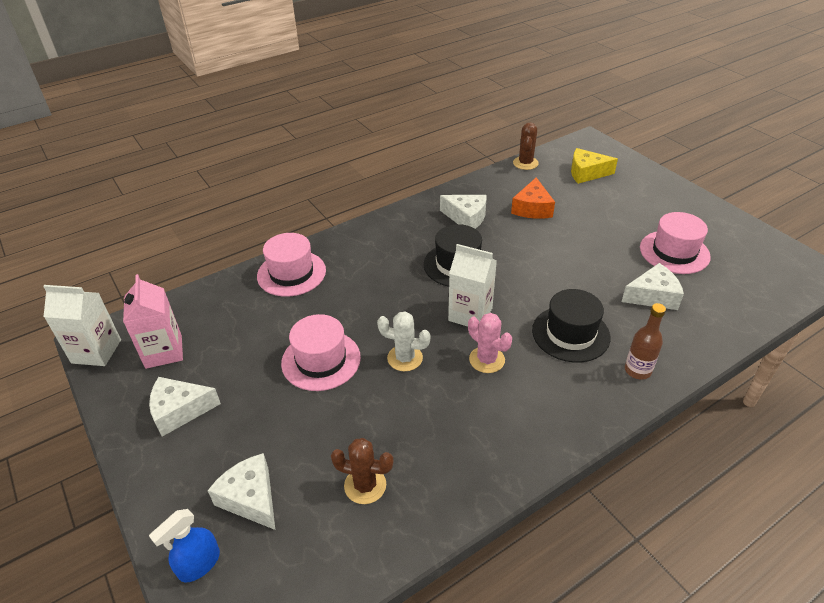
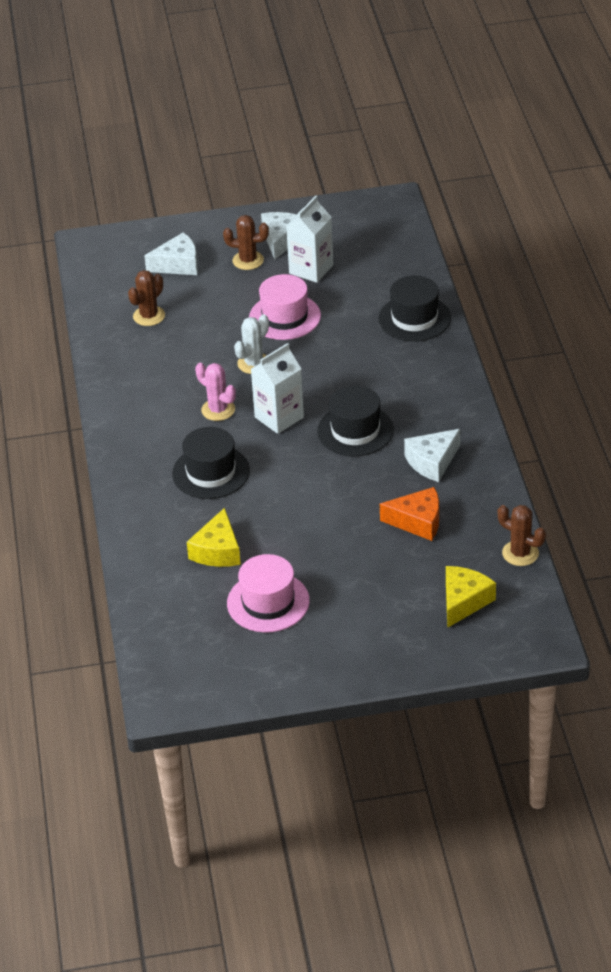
camera: 115 degrees right, 0 degrees up
white carton [43,285,121,366] -> white carton moved to [286,196,334,283]
pink carton [123,274,183,369] -> none
blue spray bottle [149,509,220,582] -> none
pink hat [257,233,326,297] -> black hat [378,276,451,341]
pink cactus [468,313,512,373] -> pink cactus turned 60 degrees clockwise [195,363,236,421]
orange cheese [511,177,555,219] -> orange cheese turned 150 degrees clockwise [380,487,439,541]
white cheese [621,263,684,310] -> yellow cheese [187,508,241,567]
brown bottle [625,303,666,380] -> none
none -> brown cactus [223,215,269,270]

